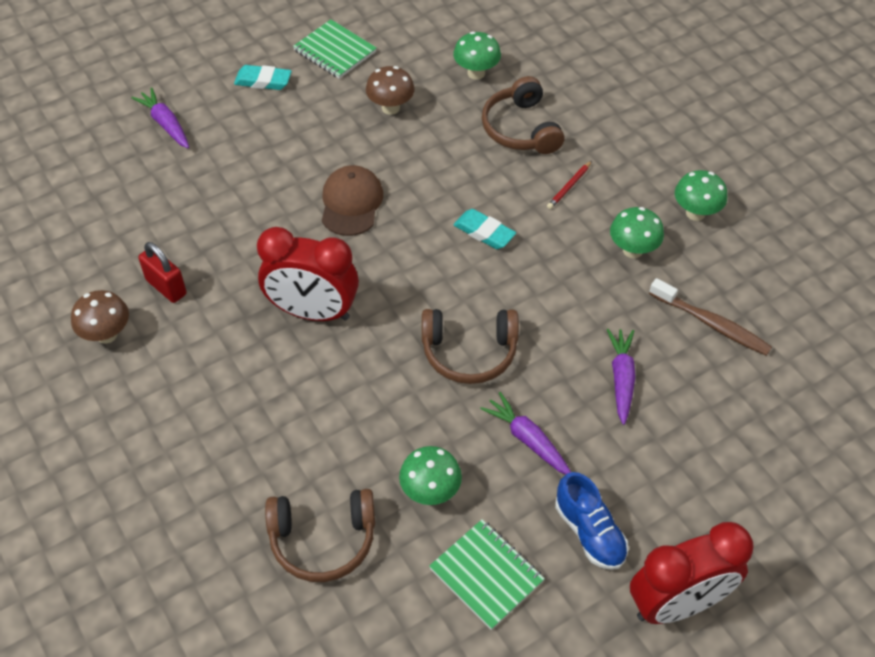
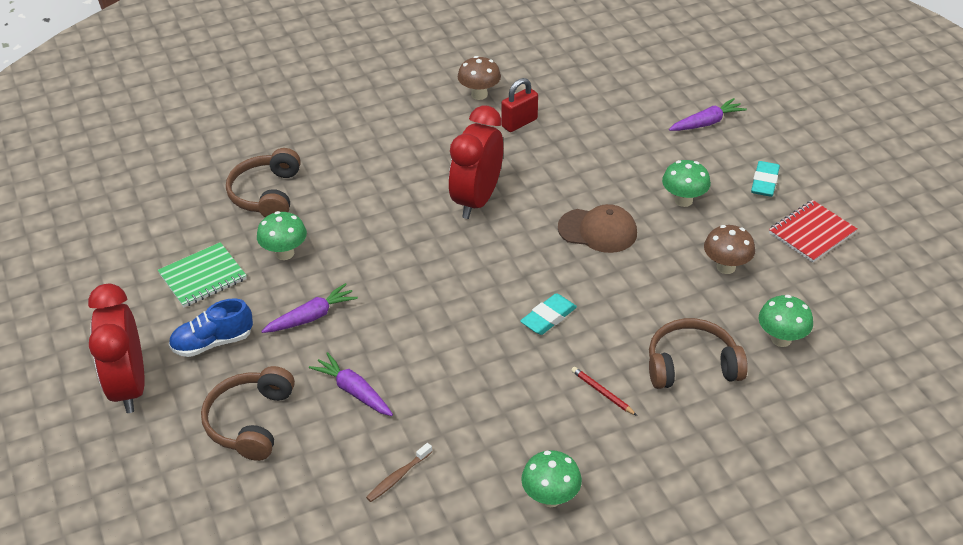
camera: 100 degrees right, 10 degrees down
green notebook [293,19,377,79] -> red notebook [769,200,857,263]
brown headphones [422,309,519,384] -> brown headphones moved to [201,366,295,461]
purple carrot [607,329,636,425] -> purple carrot turned 150 degrees counterclockwise [309,352,393,416]
green mushroom [610,207,664,258] -> green mushroom moved to [662,160,711,207]
brown toothbrush [649,278,772,356] -> brown toothbrush [366,443,432,502], size x0.61

